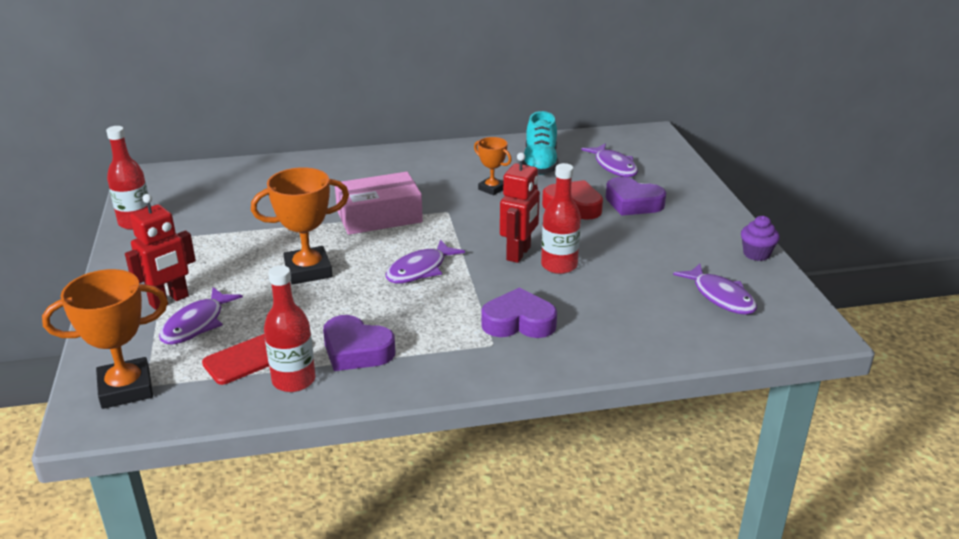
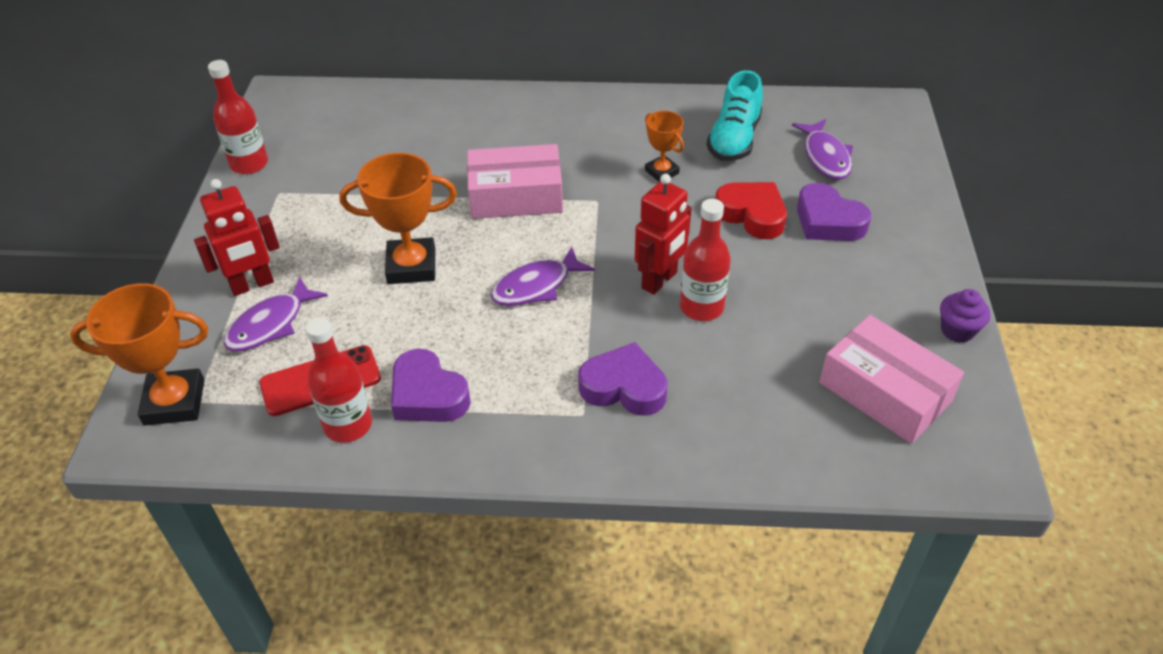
camera: 15 degrees right, 15 degrees up
purple fish [673,263,757,315] -> pink box [819,315,964,444]

